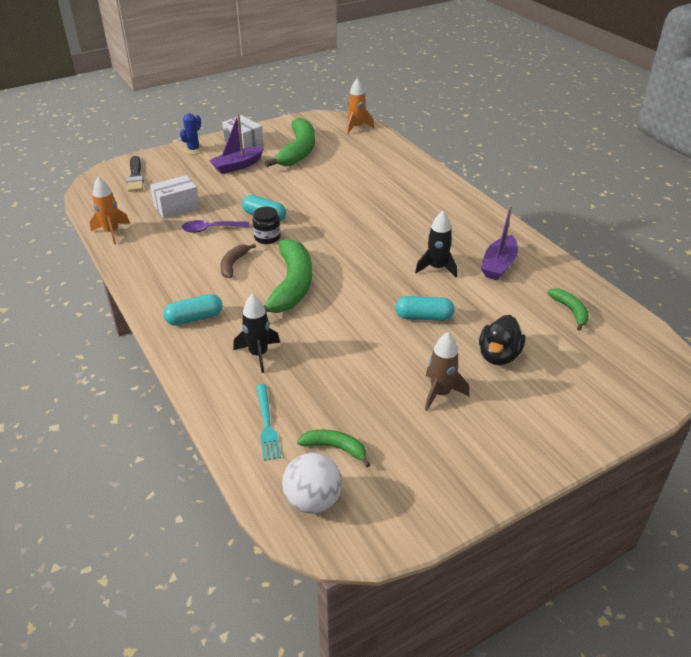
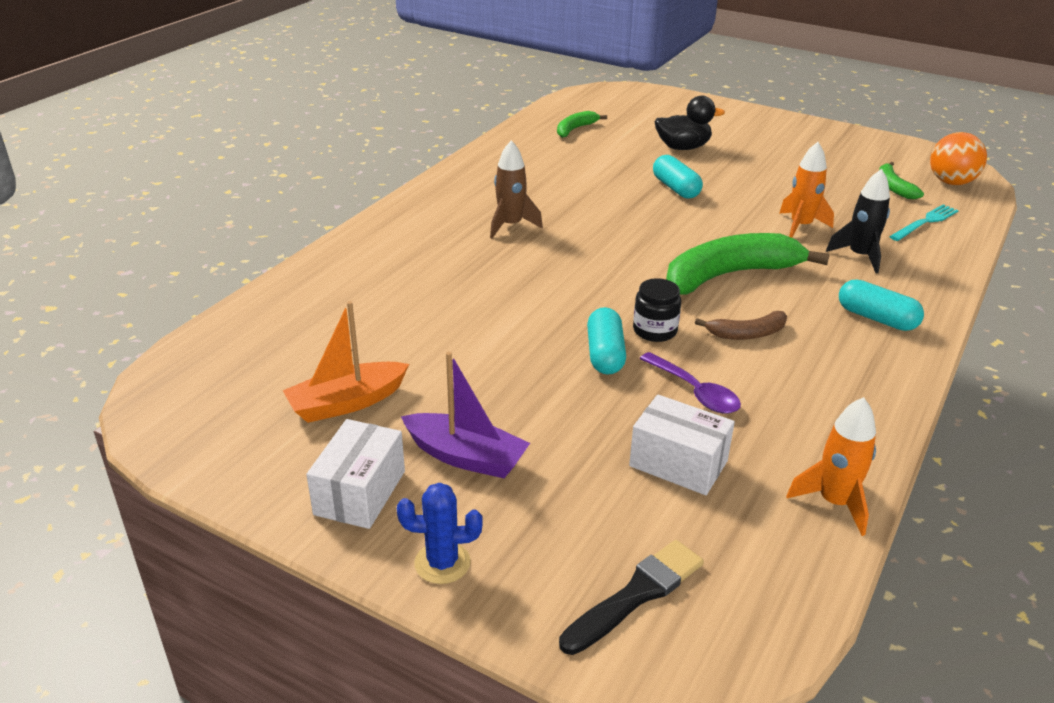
camera: 120 degrees left, 5 degrees down
green banana [265,118,315,167] -> orange boat [283,301,409,423]
white ball [282,453,342,514] -> orange ball [930,132,987,185]
orange rocket [347,78,374,135] -> orange rocket moved to [779,142,834,238]
black rocket [415,211,457,278] -> none
brown rocket [425,332,469,411] -> brown rocket moved to [490,140,543,238]
purple boat [481,205,518,280] -> none

